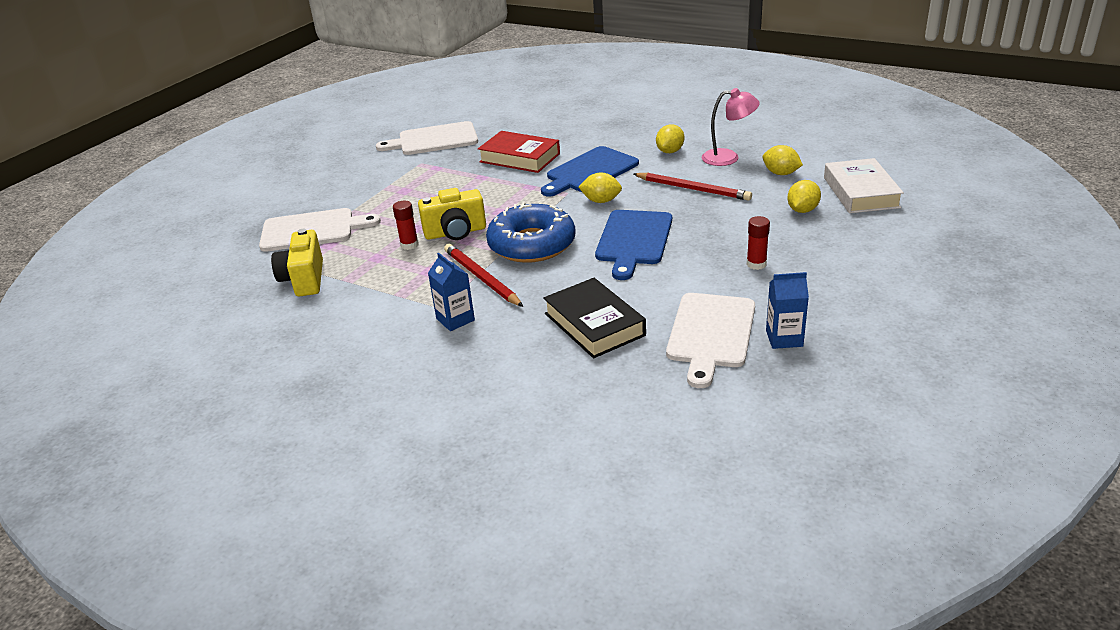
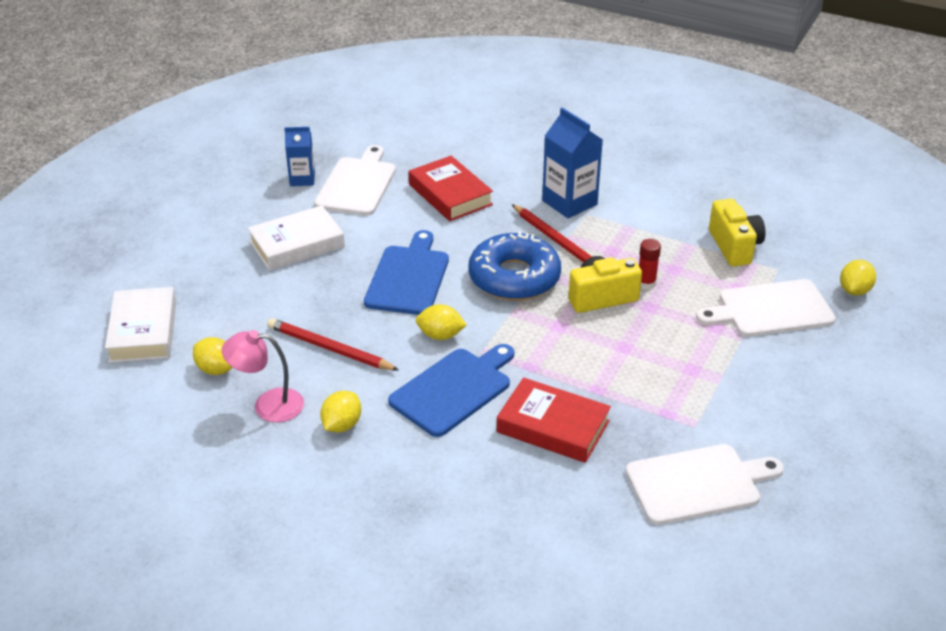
camera: 175 degrees right, 5 degrees up
blue carton [428,253,475,331] -> blue carton [542,107,603,218], size x1.61
black book [543,278,646,358] -> red book [409,156,493,221]
red glue stick [747,216,770,270] -> white book [248,206,345,271]
yellow lemon [787,180,821,213] -> yellow lemon moved to [840,260,876,296]

